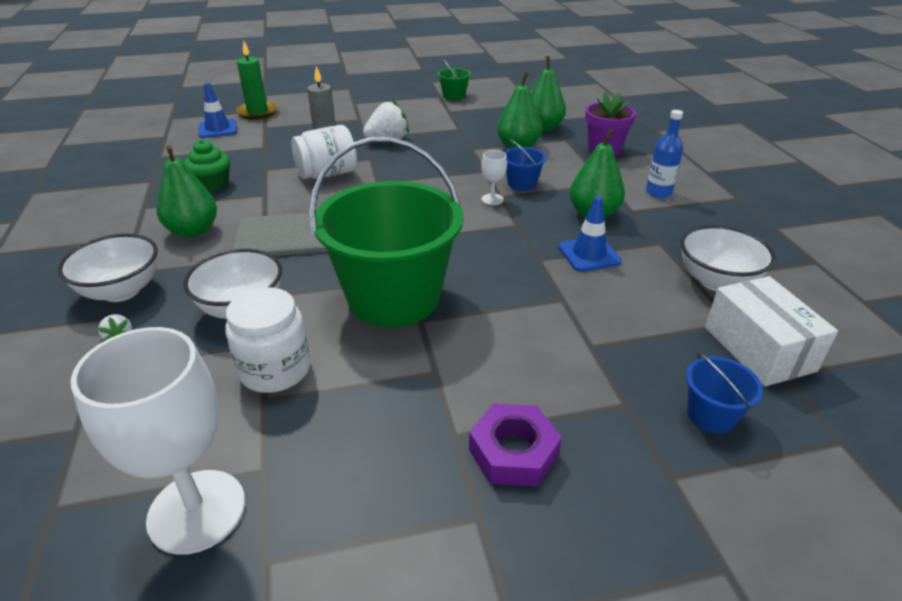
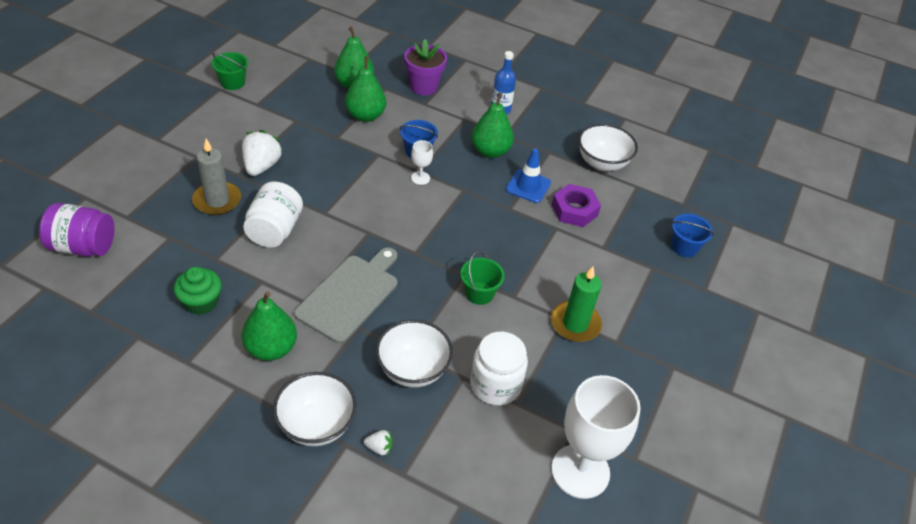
camera: 55 degrees left, 10 degrees up
blue traffic cone [199,83,237,138] -> purple jar [39,203,114,257]
green candle [236,41,278,119] -> green candle moved to [551,267,602,342]
green bucket [309,137,463,327] -> green bucket [461,251,505,305], size x0.41
purple nut [469,403,562,487] -> purple nut moved to [552,184,601,227]
white box [705,276,838,386] -> none

